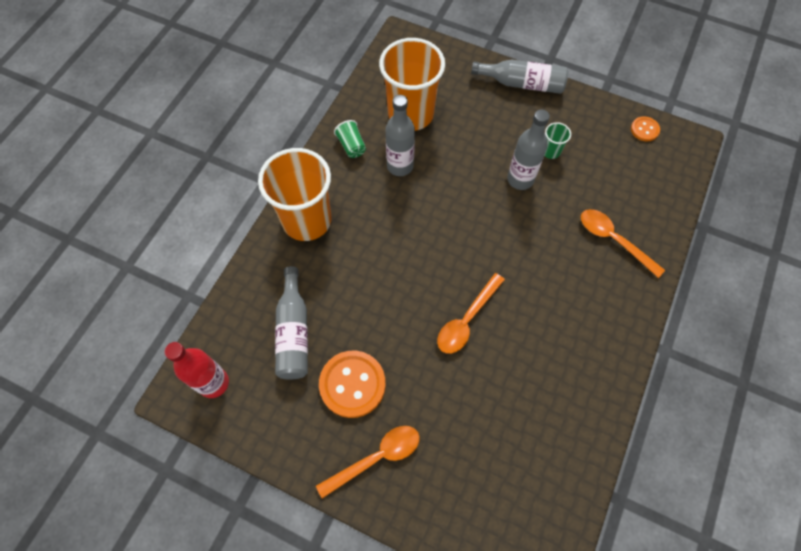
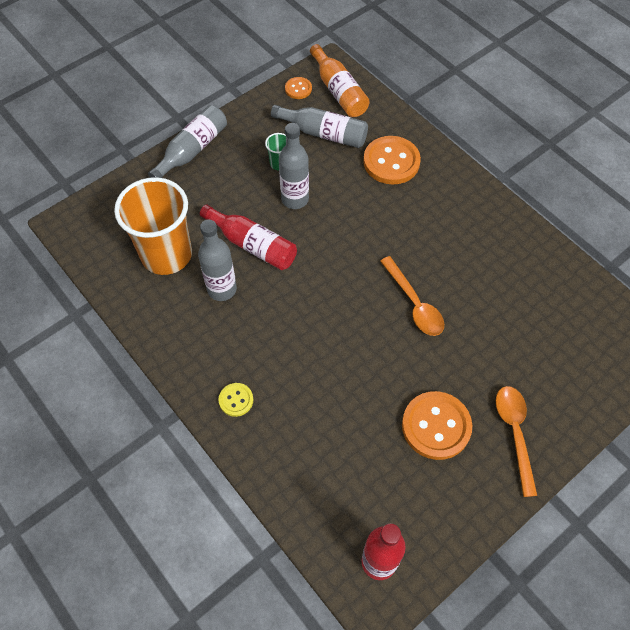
camera: 65 degrees left, 5 degrees down
orange cup [258,148,332,241] -> yellow button [218,383,253,417]
grey bottle [275,266,308,380] -> grey bottle moved to [271,105,368,148]
green cup [334,120,366,158] -> none
orange spoon [581,209,665,278] -> orange button [363,136,421,184]
none -> red bottle [200,204,297,270]
none -> orange bottle [310,44,370,117]

